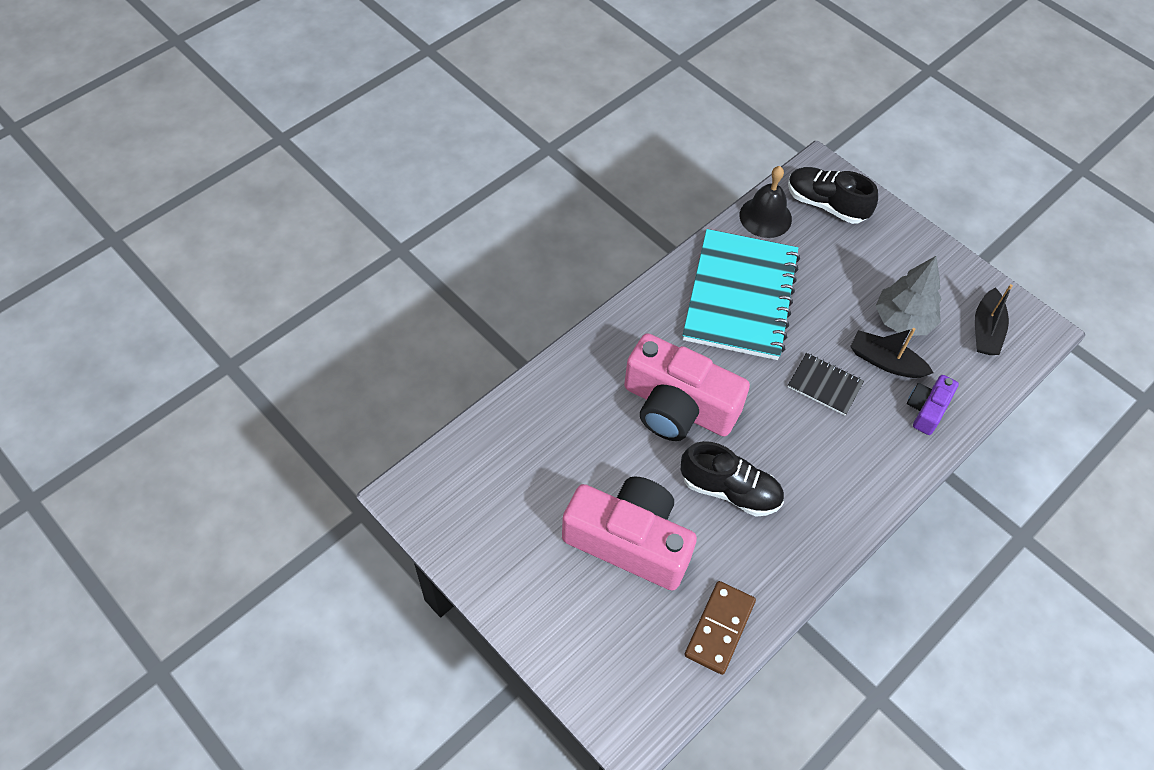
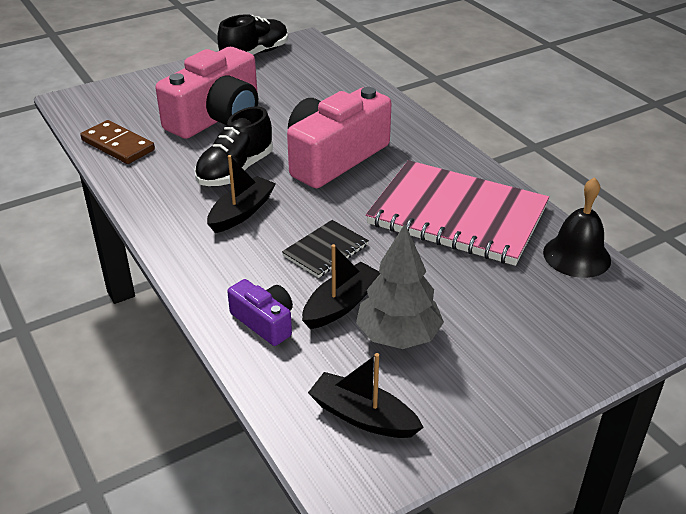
camera: 105 degrees right, 20 degrees down
turquoise notebook [683,229,800,360] -> pink notebook [366,160,549,266]
black shoe [788,167,878,224] -> black shoe moved to [217,14,288,55]
none -> black boat [207,155,276,233]

